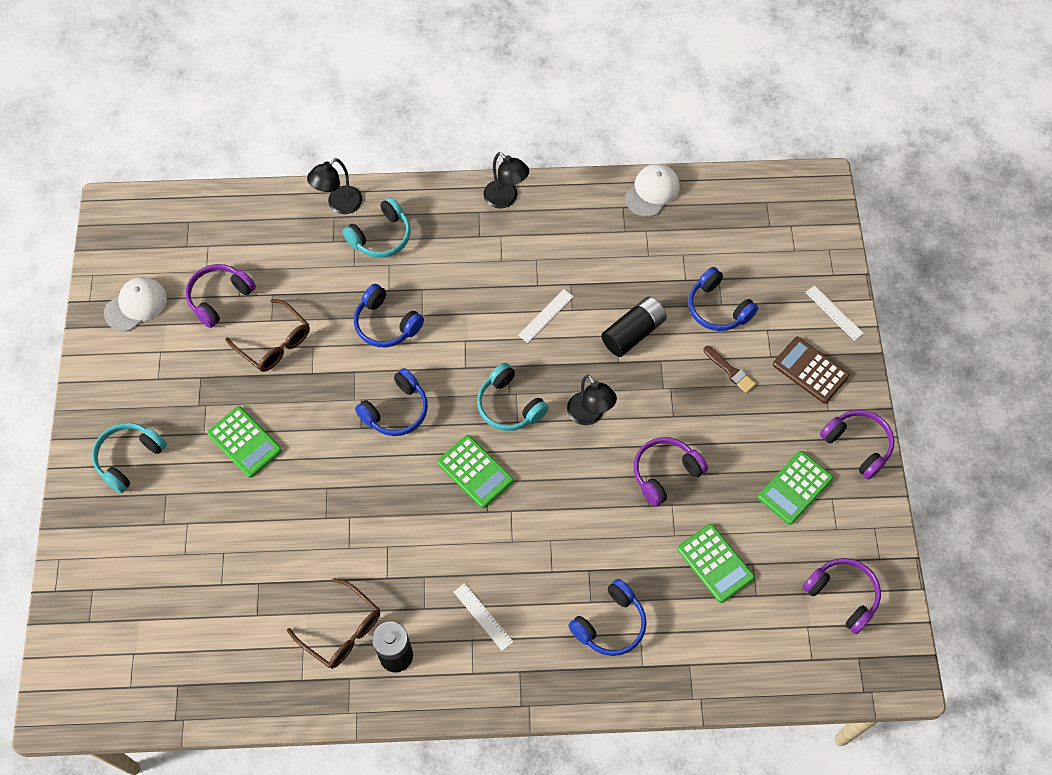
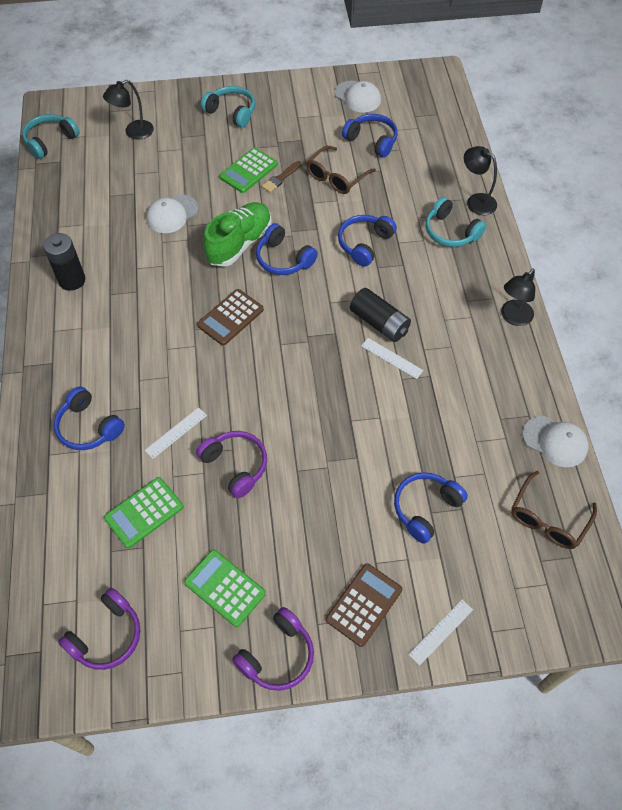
camera: 85 degrees right, 5 degrees down
purple headphones [186,264,256,328] -> blue headphones [342,114,398,158]
brown glasses [287,578,380,669] -> brown glasses moved to [511,471,597,549]
green calculator [438,435,513,508] -> brown calculator [197,289,264,346]
white ruler [454,583,513,651] -> white ruler moved to [144,407,207,459]
turquoise headphones [477,363,549,431] -> turquoise headphones moved to [22,114,79,159]
black lamp [567,375,617,425] -> black lamp moved to [103,80,154,140]
black battery [601,296,667,357] -> black battery moved to [350,288,411,342]
brown brush [703,346,756,393] -> brown brush moved to [262,161,302,192]
none -> white cap [146,194,198,233]
none -> green shoe [203,202,272,267]

